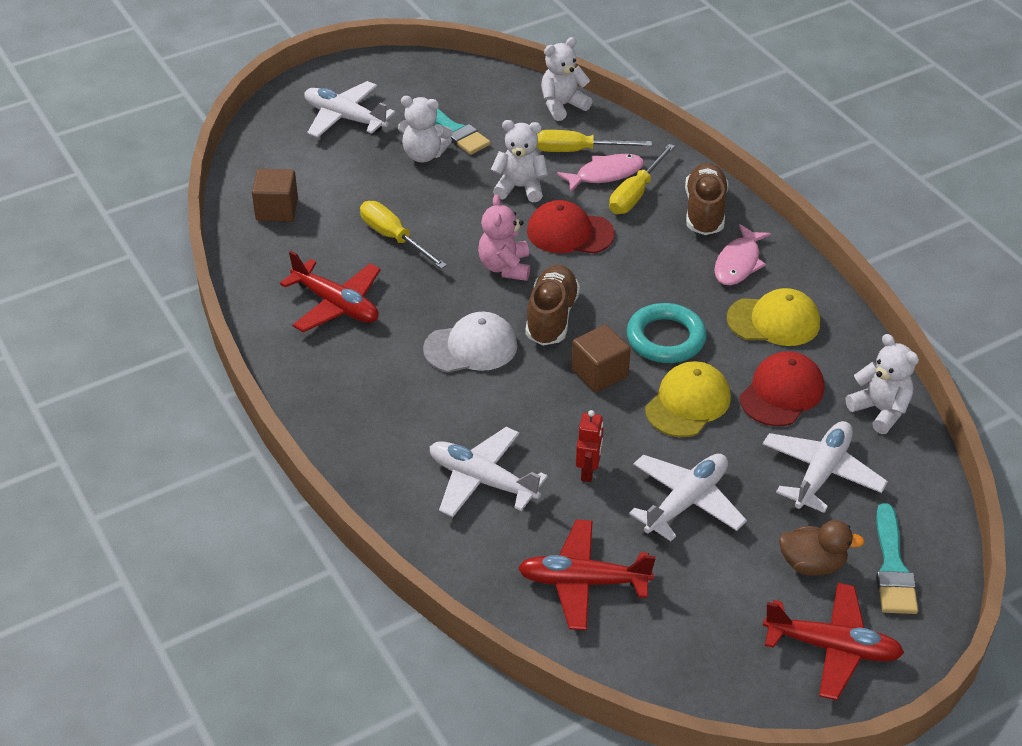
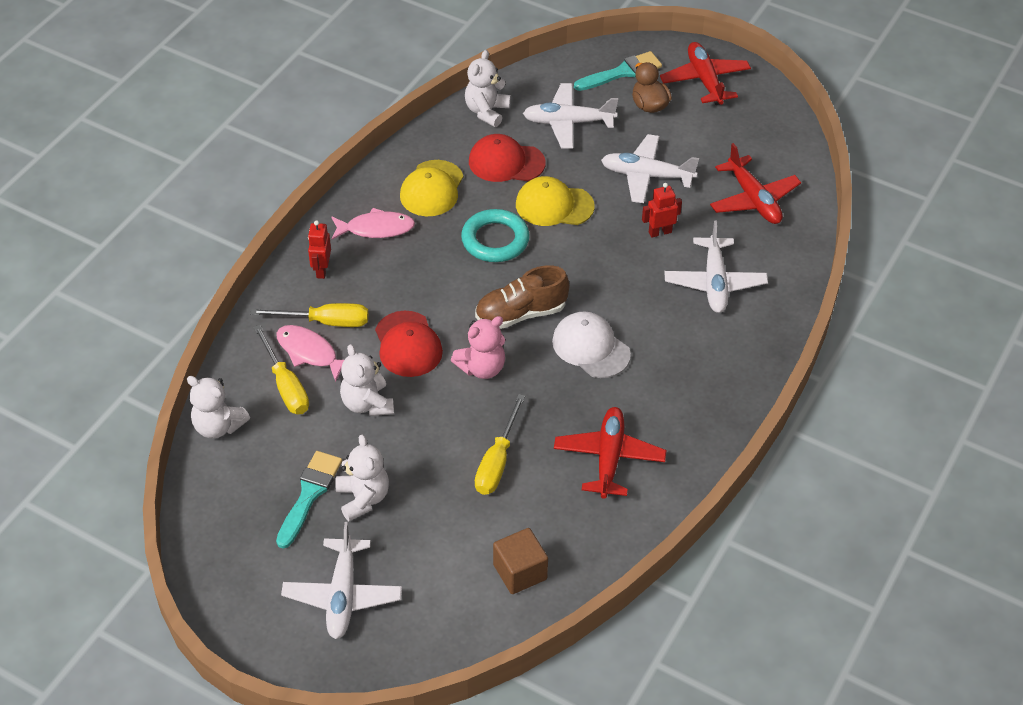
camera: 120 degrees left, 5 degrees up
brown cube [572,325,631,392] -> none
brown shoe [685,163,728,235] -> red robot [308,220,331,279]
yellow cap [727,288,820,346] -> yellow cap turned 135 degrees counterclockwise [400,160,464,216]

